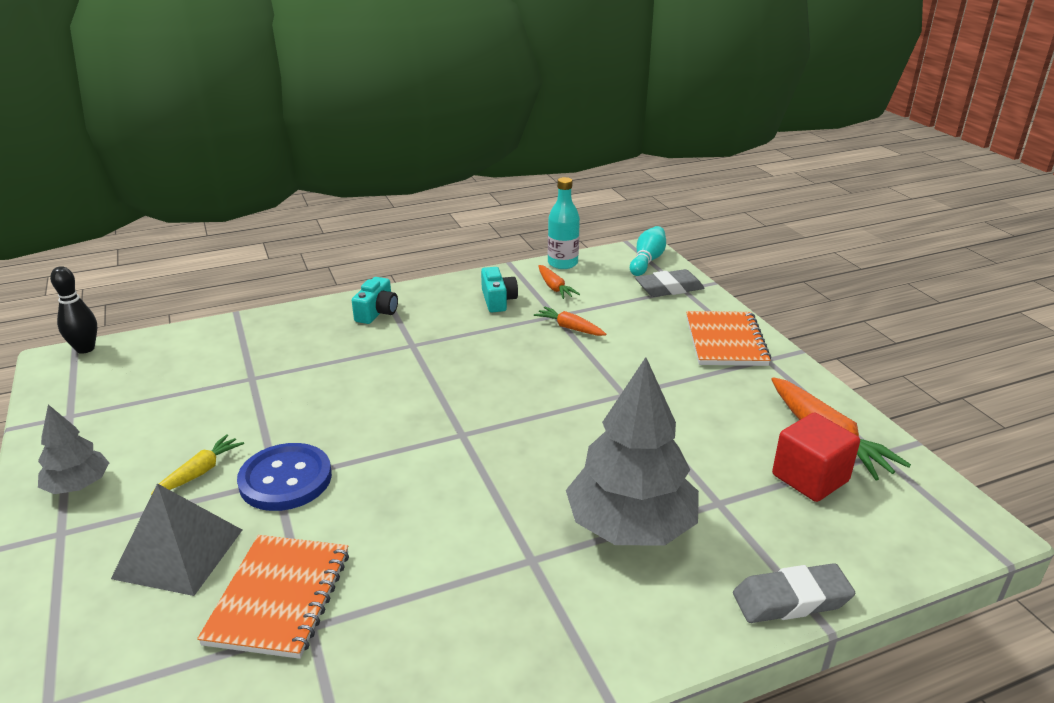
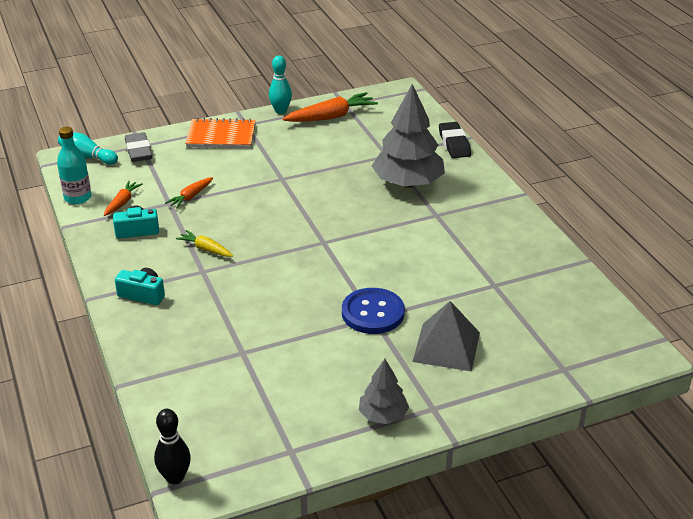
camera: 90 degrees left, 5 degrees up
yellow carrot [151,434,244,495] -> yellow carrot moved to [176,230,233,257]
orange notebook [197,535,349,659] -> none
orange carrot [538,265,580,299] -> orange carrot turned 45 degrees counterclockwise [104,181,143,216]
grey eraser [733,563,855,623] -> black eraser [439,122,471,158]
red cube [772,412,860,502] -> none
none -> turquoise bowling pin [269,55,292,114]

